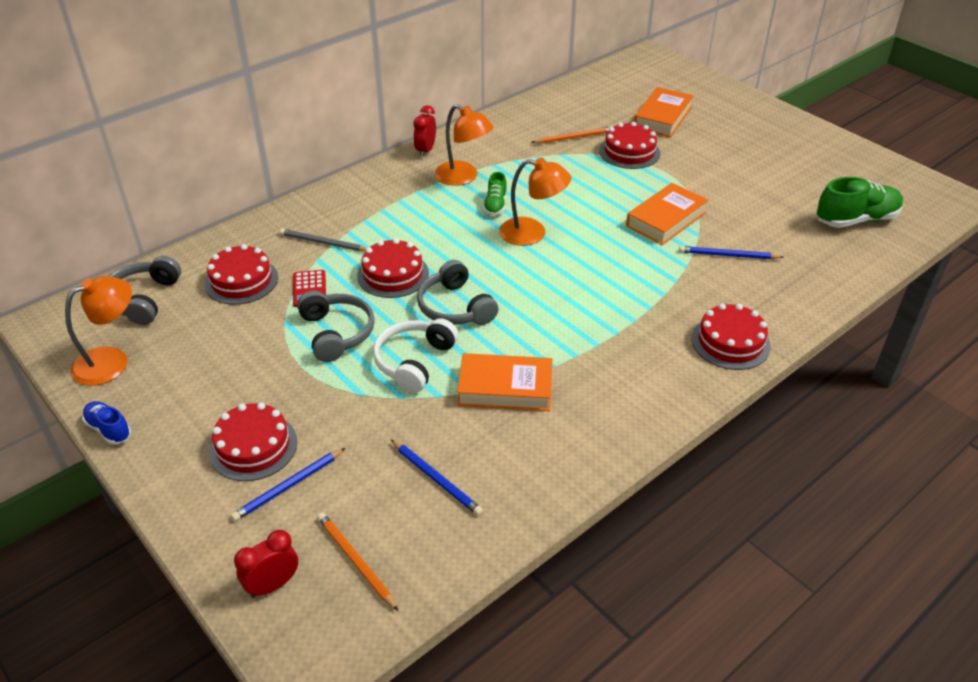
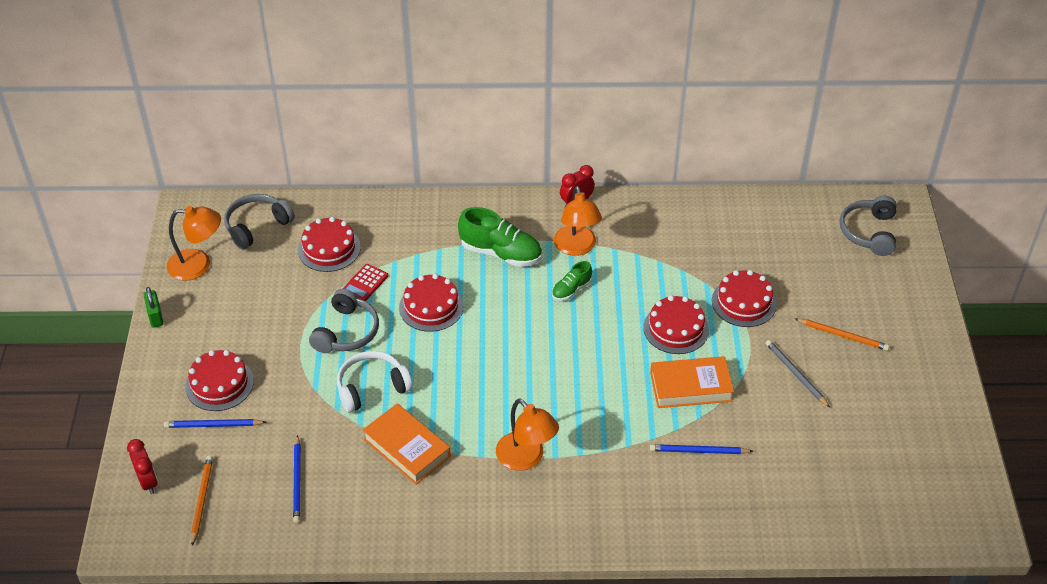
camera: 40 degrees right, 5 degrees up
blue shoe [82,401,131,444] -> green padlock [144,287,164,328]
red clock [234,530,298,598] -> red clock turned 60 degrees clockwise [127,439,158,494]
grey pencil [279,229,367,252] -> grey pencil moved to [766,340,830,408]
grey headphones [417,260,499,325] -> grey headphones moved to [840,196,897,256]
orange lamp [499,158,571,246] -> orange lamp moved to [496,398,559,471]
orange pencil [531,127,610,144] -> orange pencil moved to [795,319,889,351]
orange book [634,87,694,137] -> none
blue pencil [679,246,783,259] -> blue pencil turned 45 degrees counterclockwise [650,444,753,454]
red cake [692,303,771,370] -> red cake moved to [643,295,709,354]
green shoe [817,177,903,228] -> green shoe moved to [458,207,542,267]

